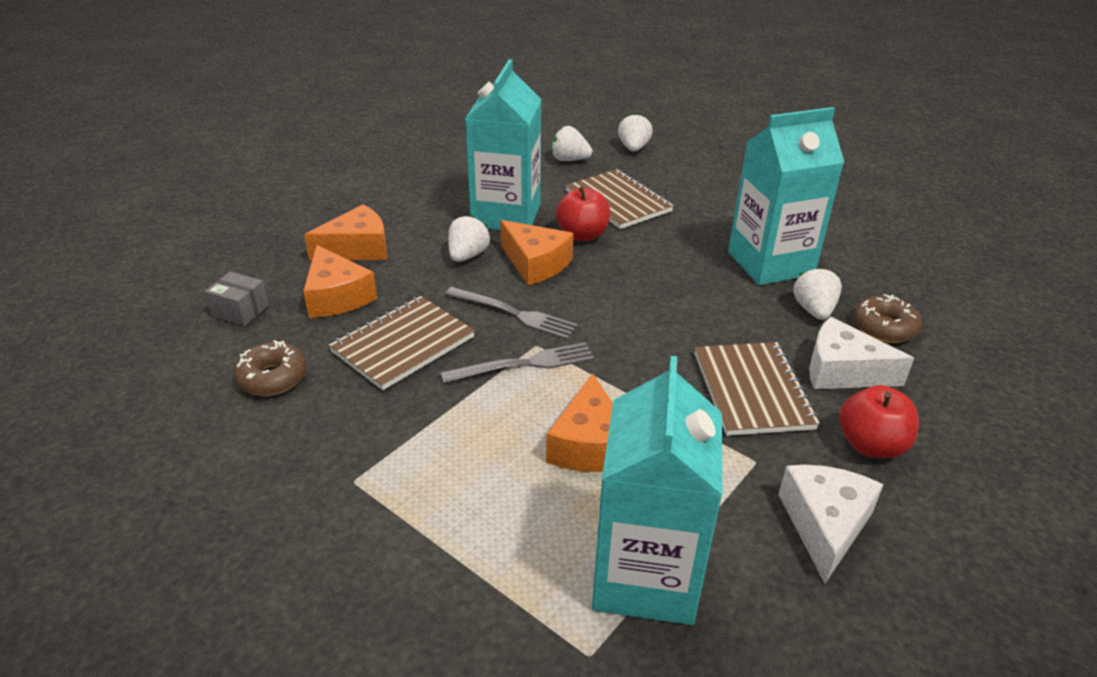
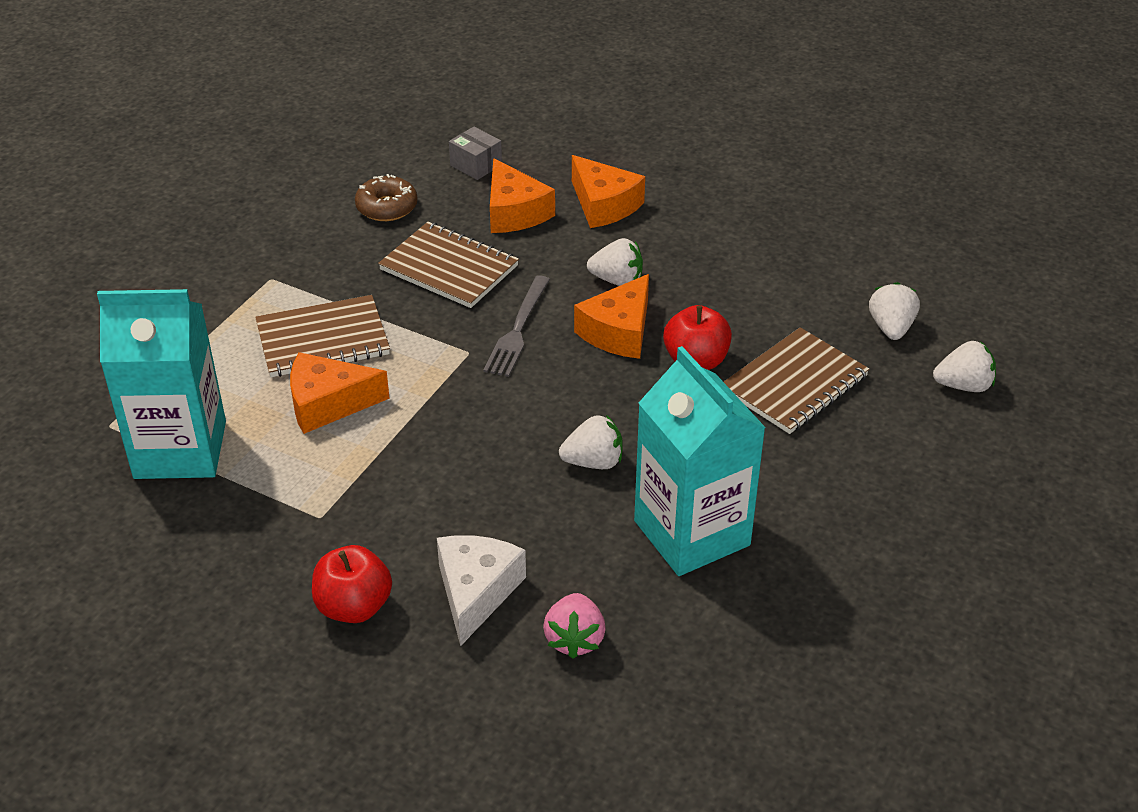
camera: 80 degrees right, 5 degrees up
grey box [204,272,269,326] -> grey box turned 60 degrees counterclockwise [449,126,502,180]
orange cheese [303,245,377,318] -> orange cheese turned 75 degrees counterclockwise [490,158,555,233]
grey fork [440,342,594,383] -> none
turquoise carton [465,59,542,230] -> none
brown notebook [695,342,820,436] -> brown notebook moved to [255,295,390,377]
white cheese [778,465,884,583] -> none
white strawberry [793,267,842,320] -> white strawberry moved to [559,415,623,469]
brown donut [853,294,922,343] -> pink strawberry [543,593,606,659]

